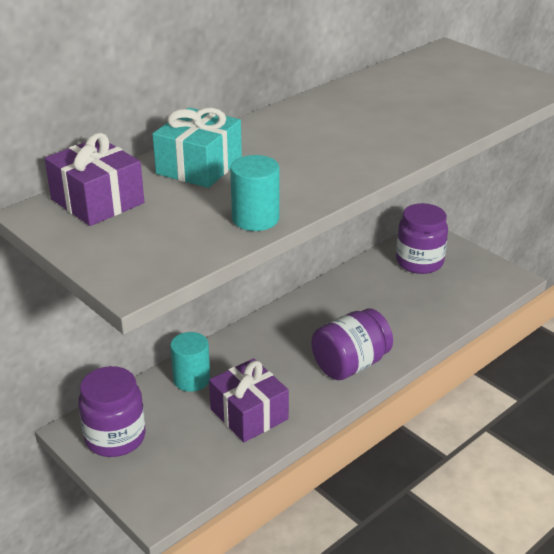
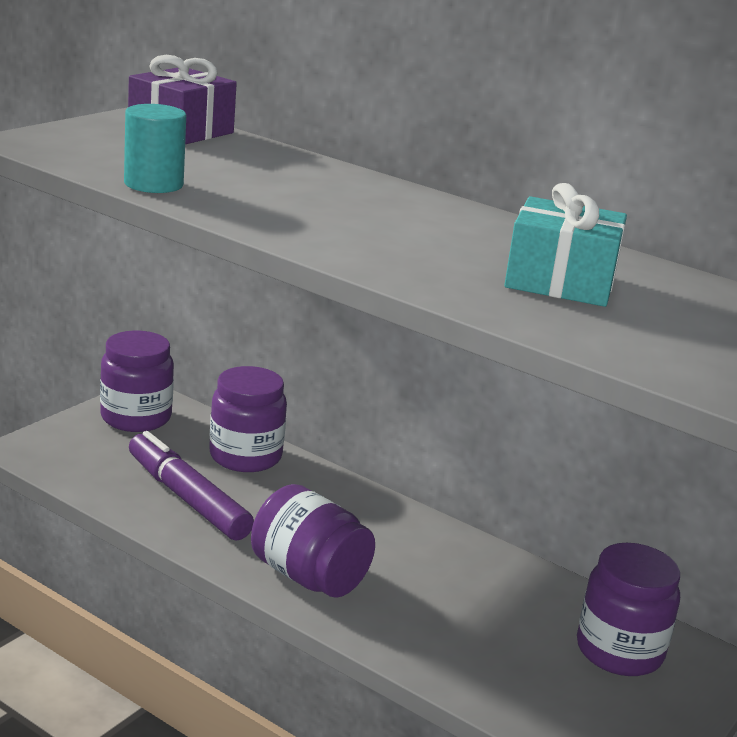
camera: 75 degrees right, 10 degrees down
turquoise gift [152,108,242,188] -> turquoise gift moved to [504,183,627,307]
turquoise cylinder [170,332,210,392] -> purple jar [209,366,287,472]
purple gift [209,358,289,442] -> purple marker [129,431,254,541]

